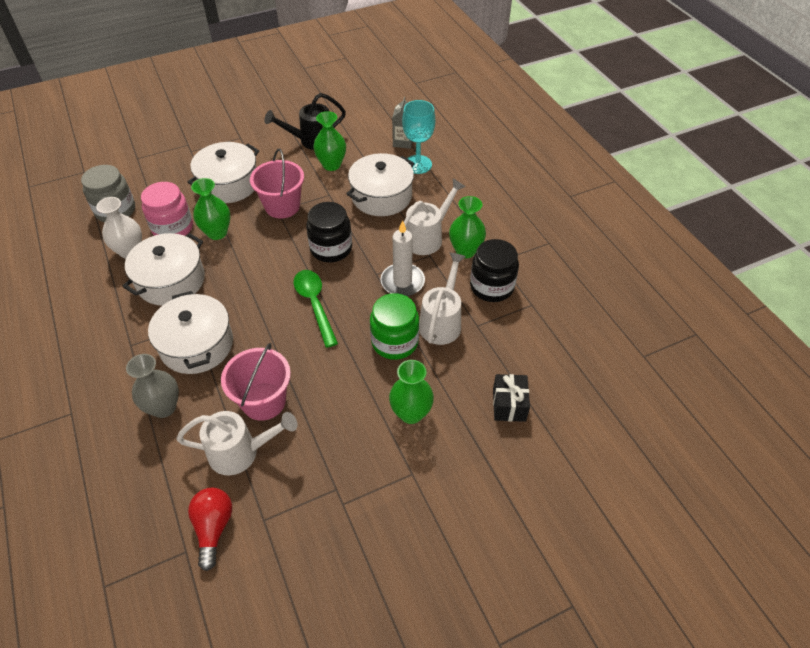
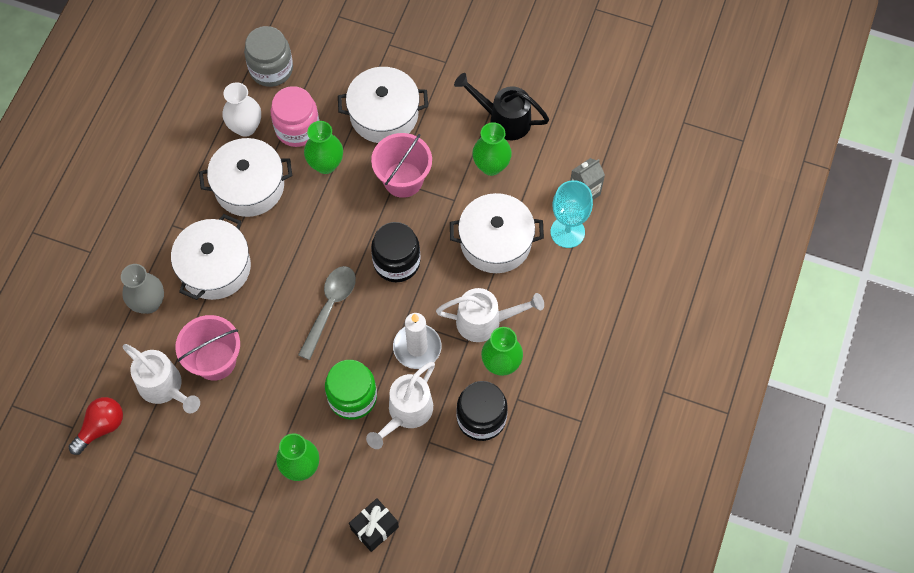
camera: 45 degrees right, 15 degrees up
green spoon [293,270,338,348] -> grey spoon [298,266,356,360]
white watering can [419,252,466,345] -> white watering can turned 150 degrees clockwise [366,362,435,449]

